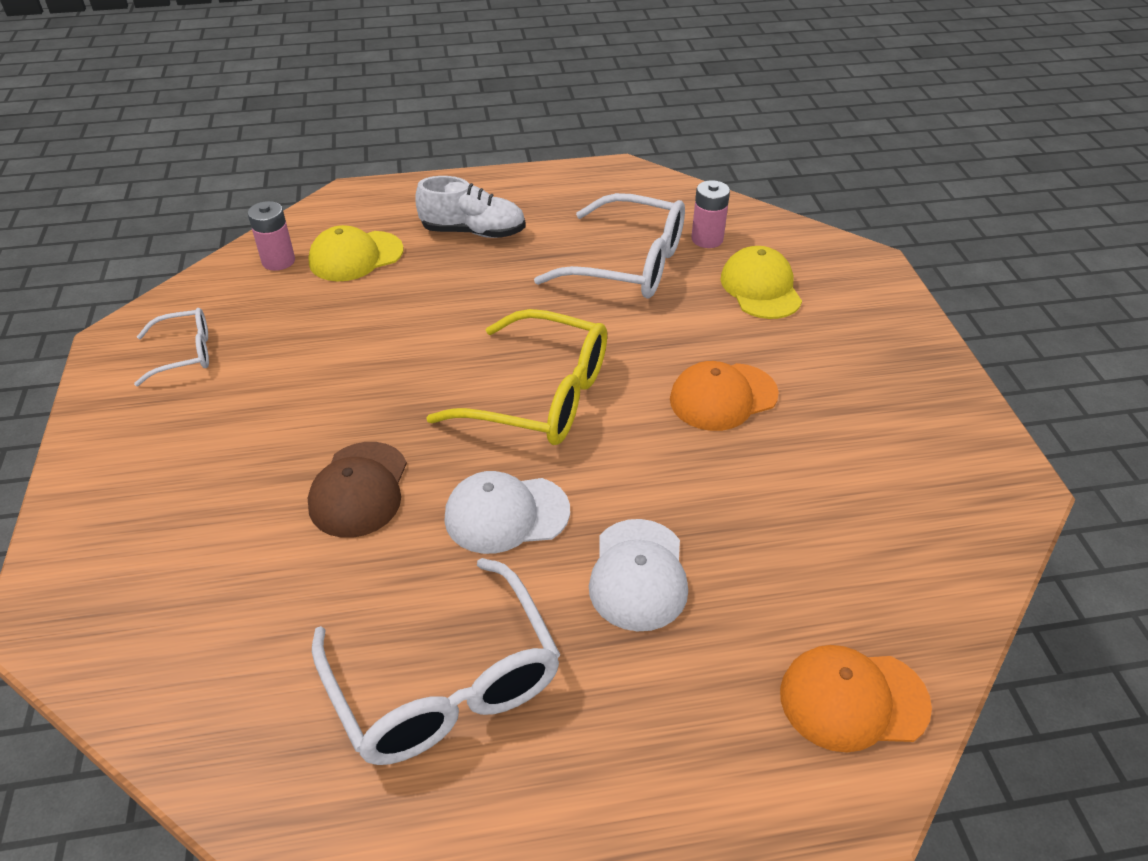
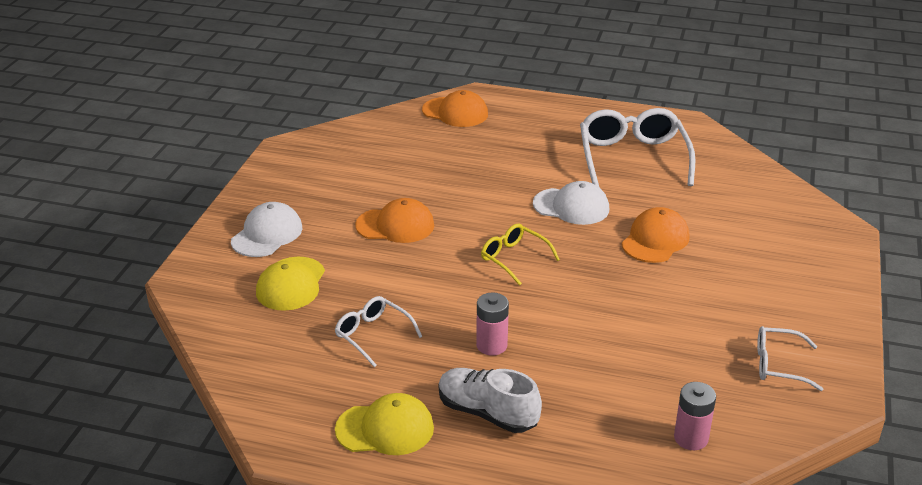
camera: 155 degrees left, 10 degrees down
yellow cap [308,225,404,281] -> yellow cap moved to [335,393,434,455]
brown cap [308,442,407,538] -> orange cap [622,207,689,263]
yellow glasses [426,309,607,445] -> yellow glasses [481,224,560,286], size x0.54
white glasses [534,193,685,298] -> white glasses [335,296,422,367], size x0.54
white cap [589,519,688,632] -> white cap moved to [231,202,303,257]
pink battery [691,180,730,248] -> pink battery moved to [476,293,509,356]

